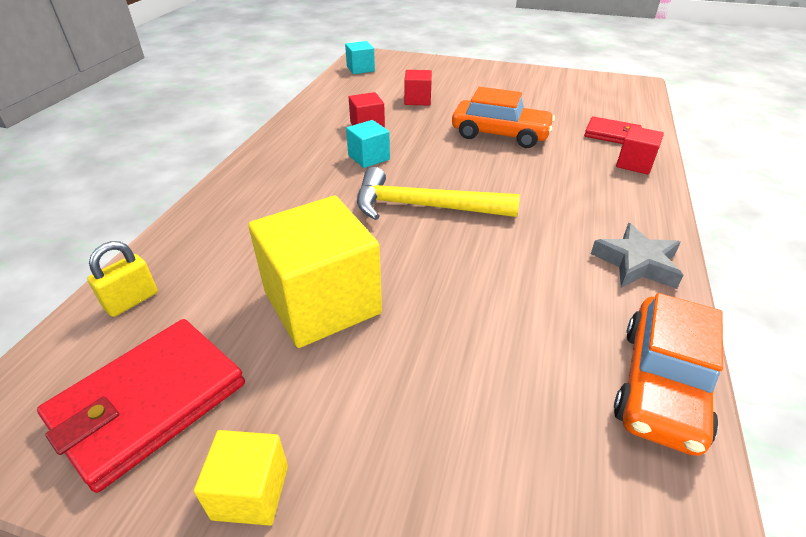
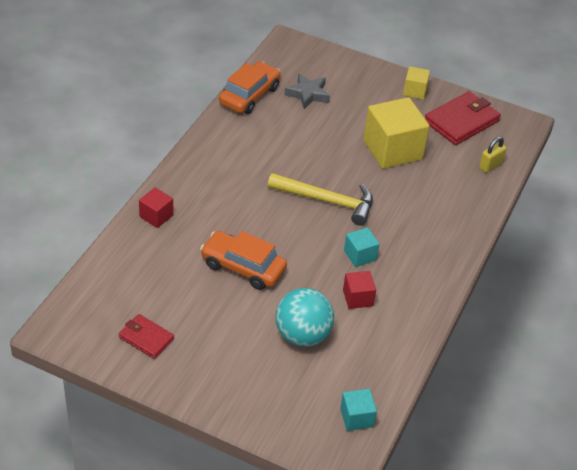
camera: 175 degrees left, 5 degrees up
red cube [404,70,432,105] -> turquoise ball [275,288,334,347]
red wallet [584,116,641,144] -> red wallet moved to [119,314,174,359]
grey star [591,223,684,289] -> grey star moved to [284,73,330,109]

